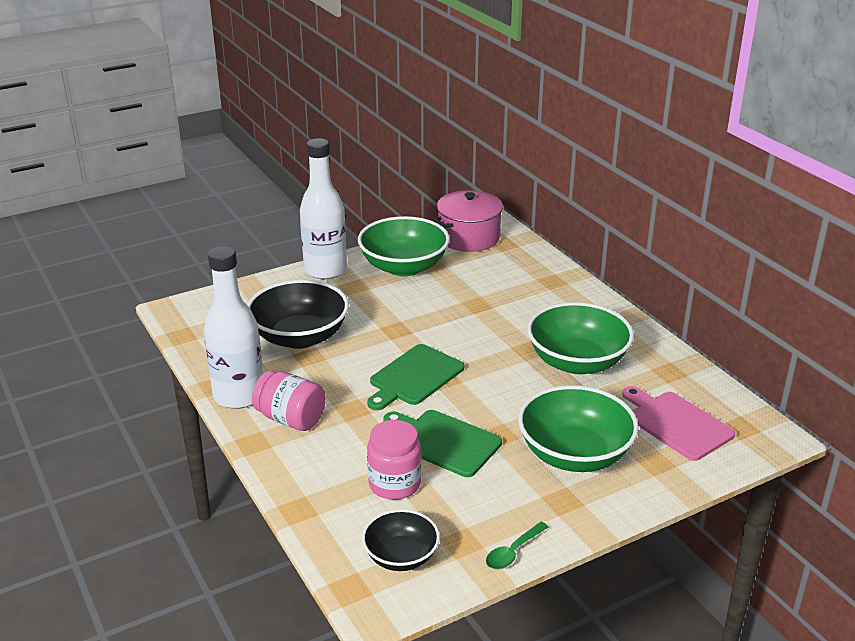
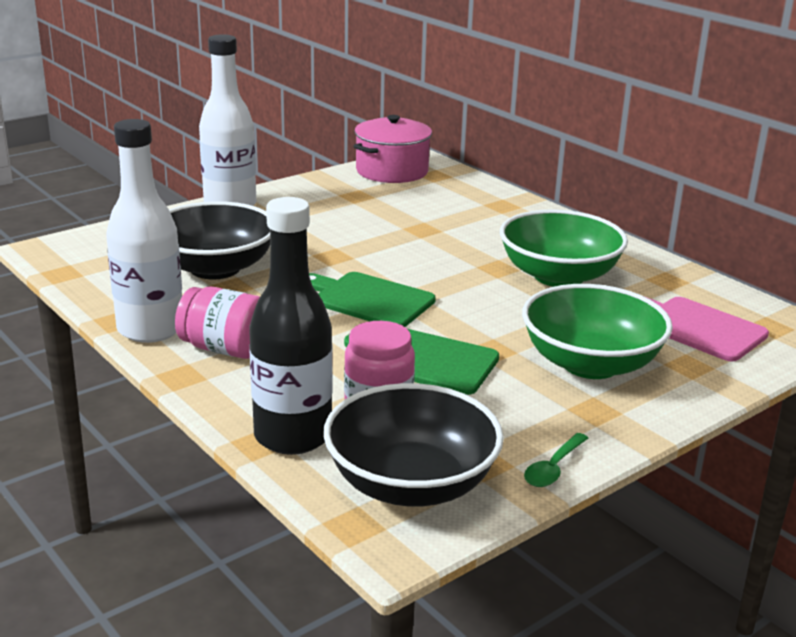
camera: 10 degrees left, 5 degrees down
green bowl [358,216,450,276] -> none
black bowl [362,509,440,571] -> black bowl [323,383,504,507], size x1.71
green cutting board [367,344,464,410] -> green cutting board turned 90 degrees clockwise [309,272,436,327]
none -> black bottle [249,197,333,455]

